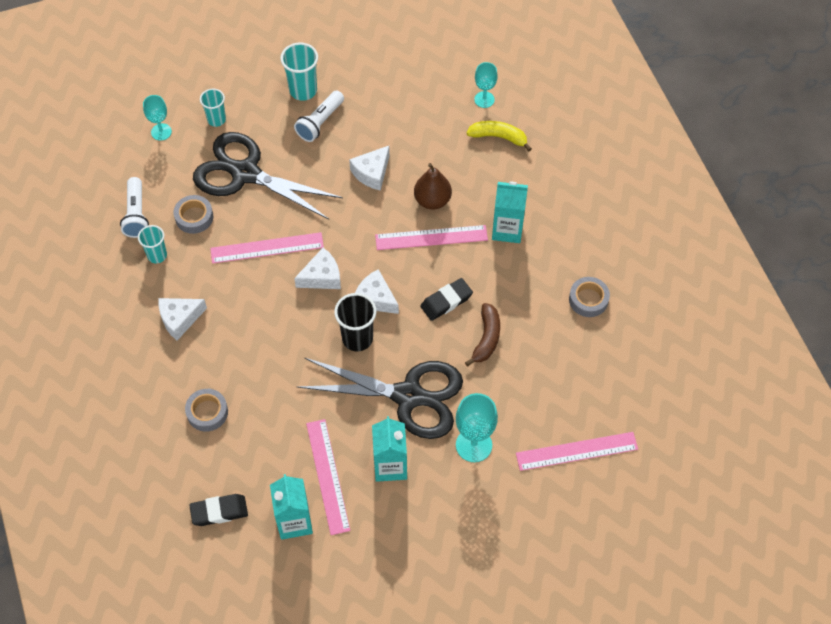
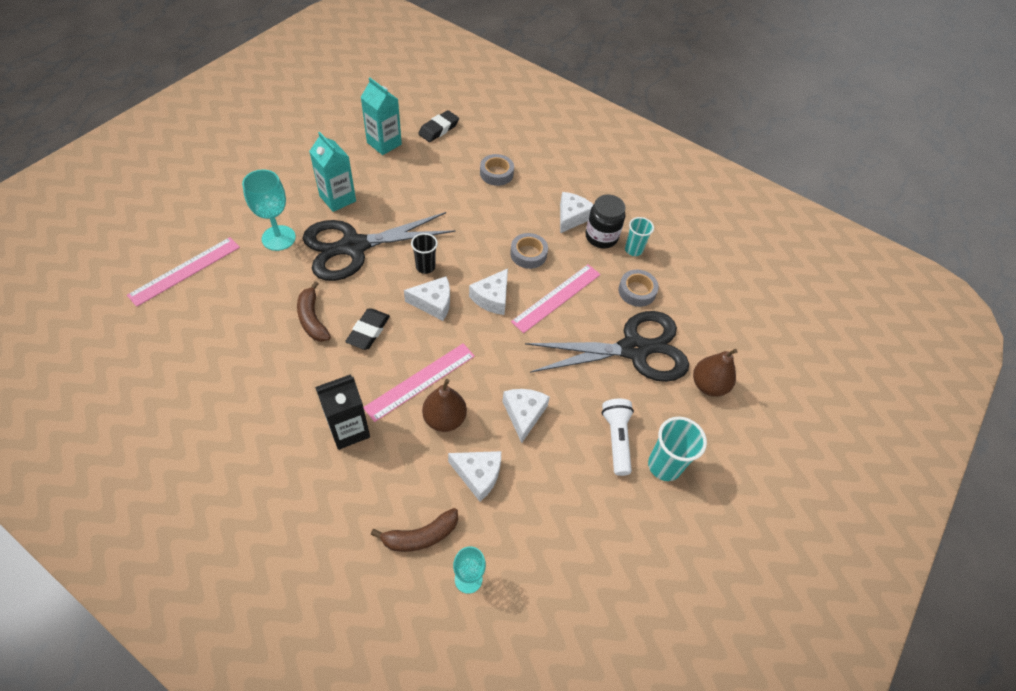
camera: 140 degrees right, 5 degrees down
white flashlight [120,177,149,238] -> none
turquoise goblet [143,95,172,141] -> none
turquoise cup [200,89,226,127] -> brown pear [693,349,738,397]
pink ruler [306,419,350,535] -> none
black cup [334,293,376,351] -> black cup [411,233,438,274], size x0.66
yellow banana [466,121,532,151] -> brown banana [371,508,458,552]
turquoise carton [492,182,528,243] -> black carton [315,375,370,450]
grey tape [569,277,610,317] -> grey tape moved to [510,233,548,269]
none -> white cheese [448,451,501,501]
none -> black jar [585,195,626,248]

